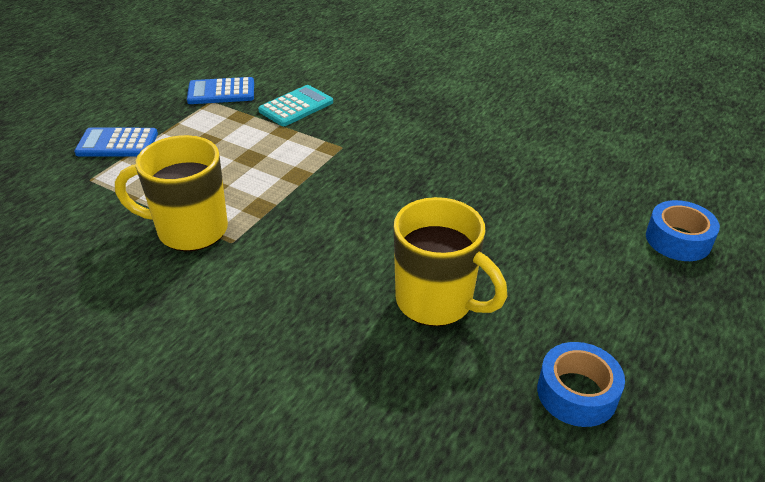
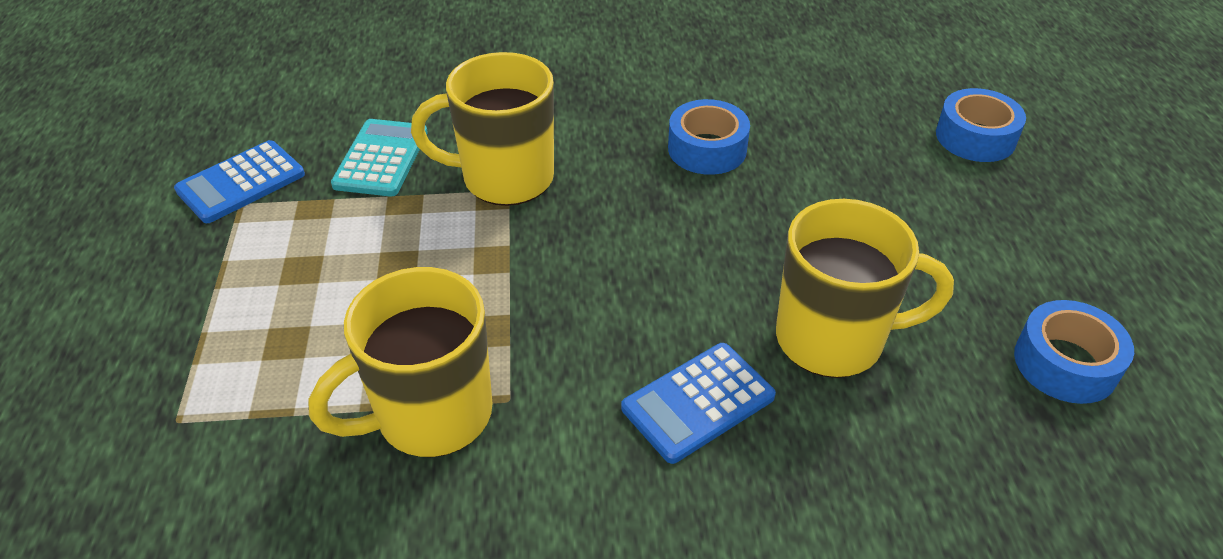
camera: 35 degrees left, 5 degrees up
blue calculator [74,127,158,157] -> blue calculator moved to [621,343,776,464]
none -> yellow mug [411,52,554,206]
none -> blue tape [668,99,750,175]

